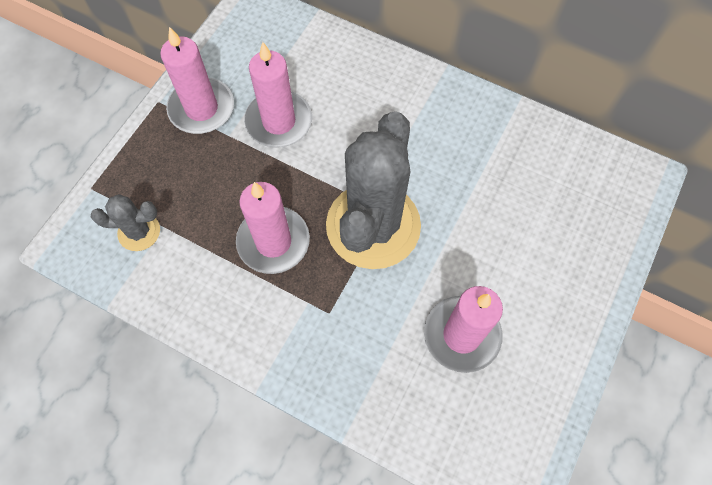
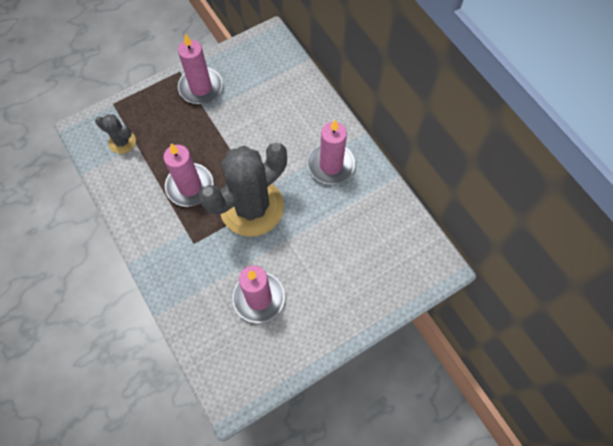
camera: 30 degrees right, 0 degrees up
pink candle [244,42,312,147] -> pink candle moved to [308,120,355,184]

